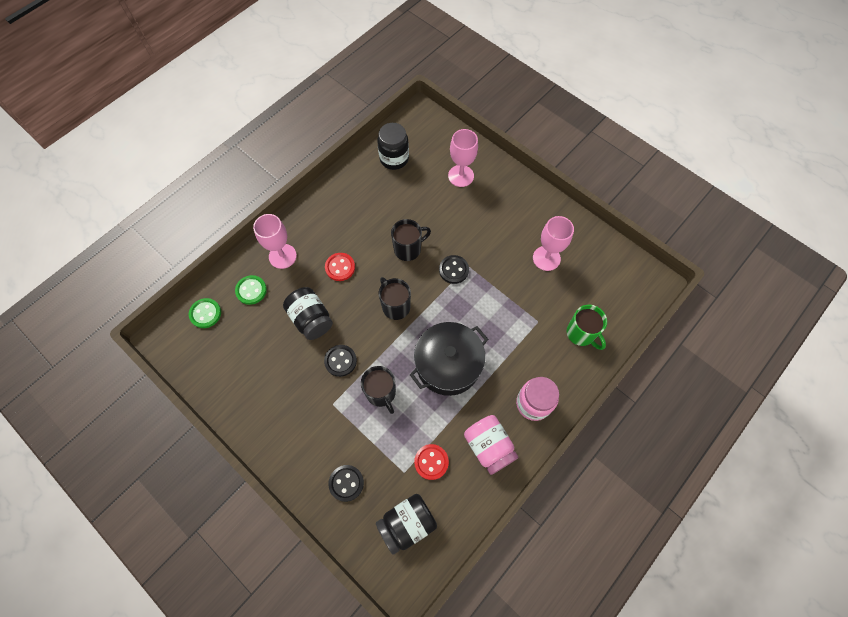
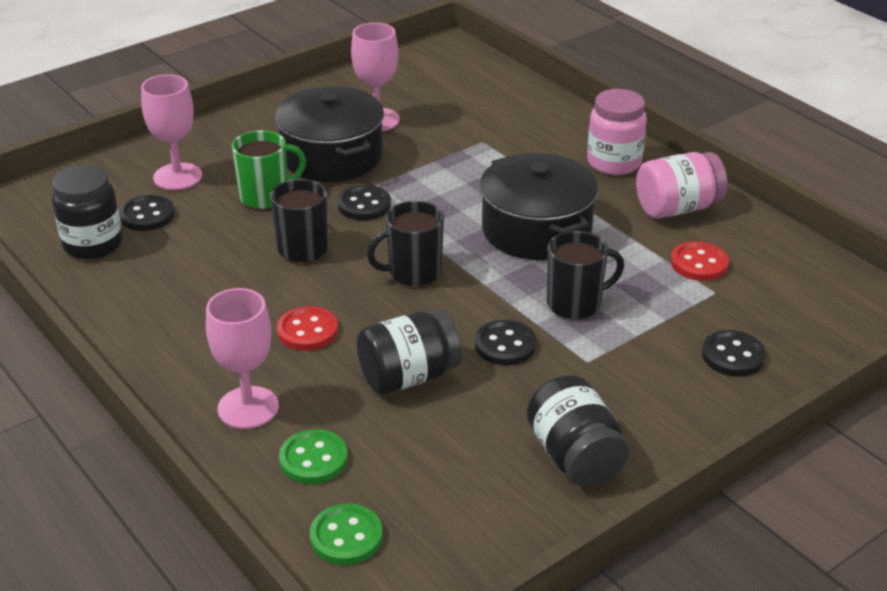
camera: 80 degrees left, 30 degrees down
black jar [376,494,437,554] -> black jar moved to [527,375,629,487]
green mug [567,305,607,350] -> green mug moved to [232,130,306,209]
none -> black button [119,195,175,231]
none -> black pot [275,86,384,182]

